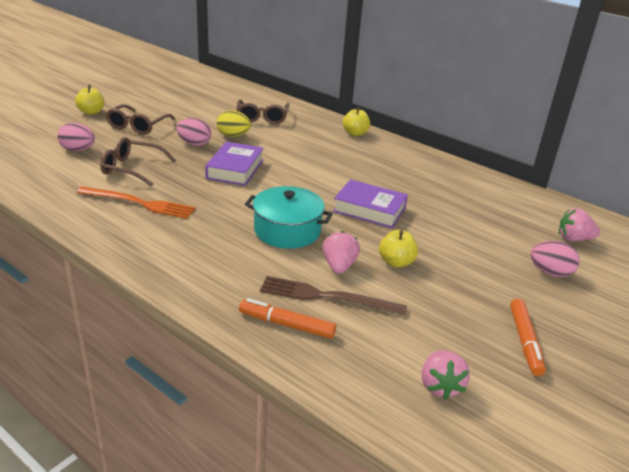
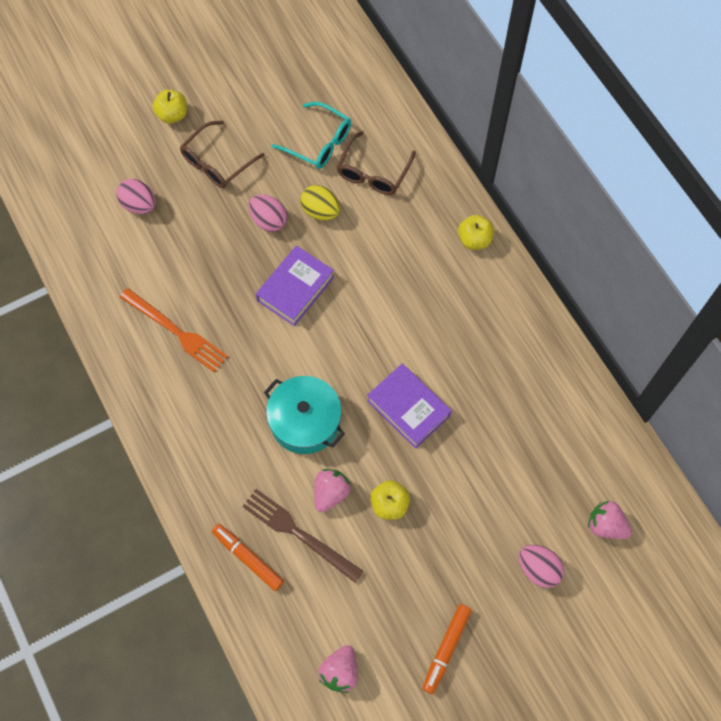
camera: 25 degrees right, 35 degrees up
brown glasses [100,137,176,187] -> none
none -> turquoise glasses [272,102,351,169]

